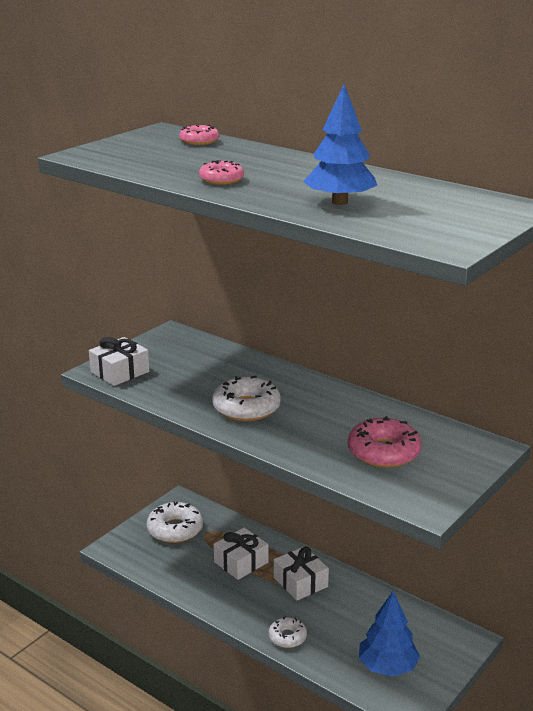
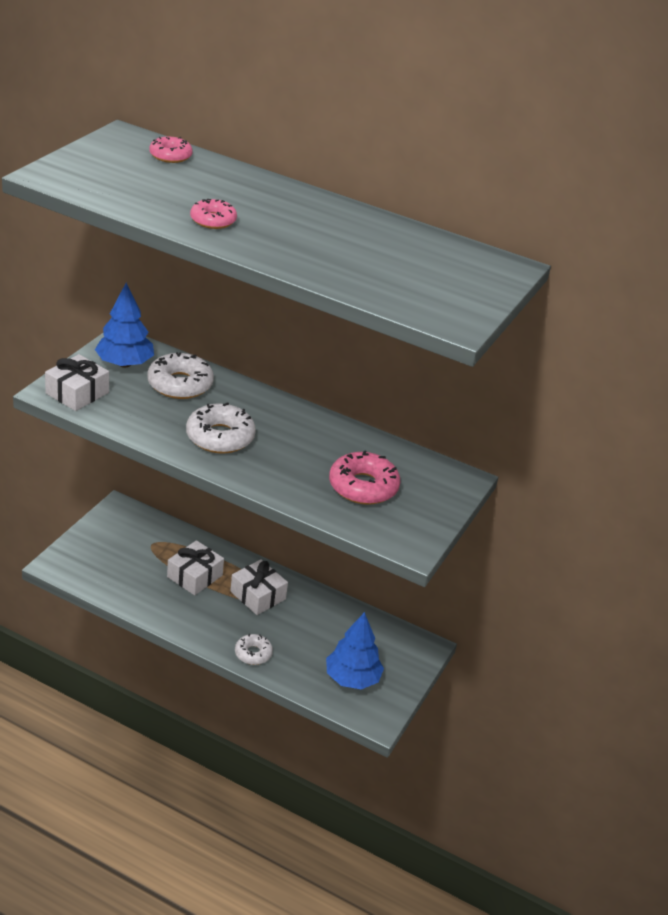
camera: 15 degrees left, 10 degrees up
white donut [147,502,203,543] -> white donut moved to [147,352,214,399]
blue tree [303,84,377,205] -> blue tree moved to [95,283,154,367]

